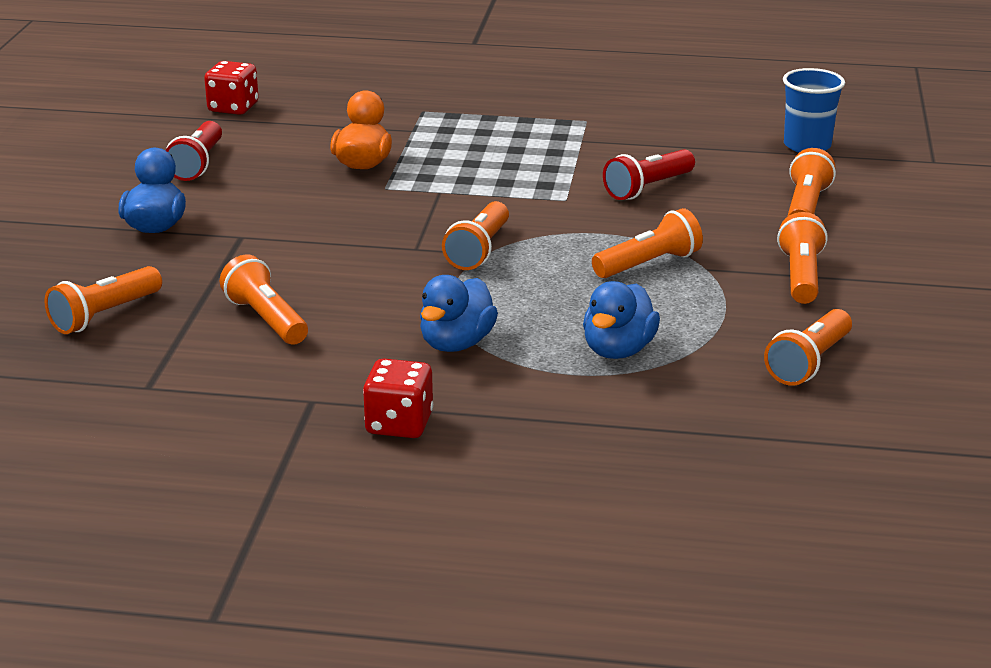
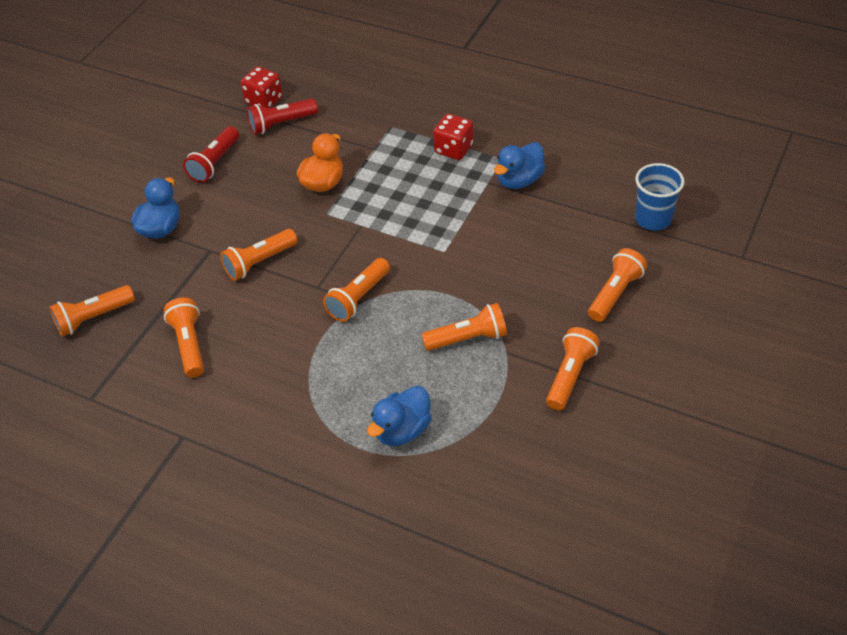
camera: 20 degrees right, 20 degrees up
red dice [363,358,433,438] -> red dice moved to [433,114,473,160]
blue duck [420,275,498,352] -> blue duck moved to [494,142,545,189]
red flashlight [603,149,695,200] -> red flashlight moved to [247,99,318,135]
orange flashlight [764,309,852,386] -> orange flashlight moved to [220,229,298,281]

